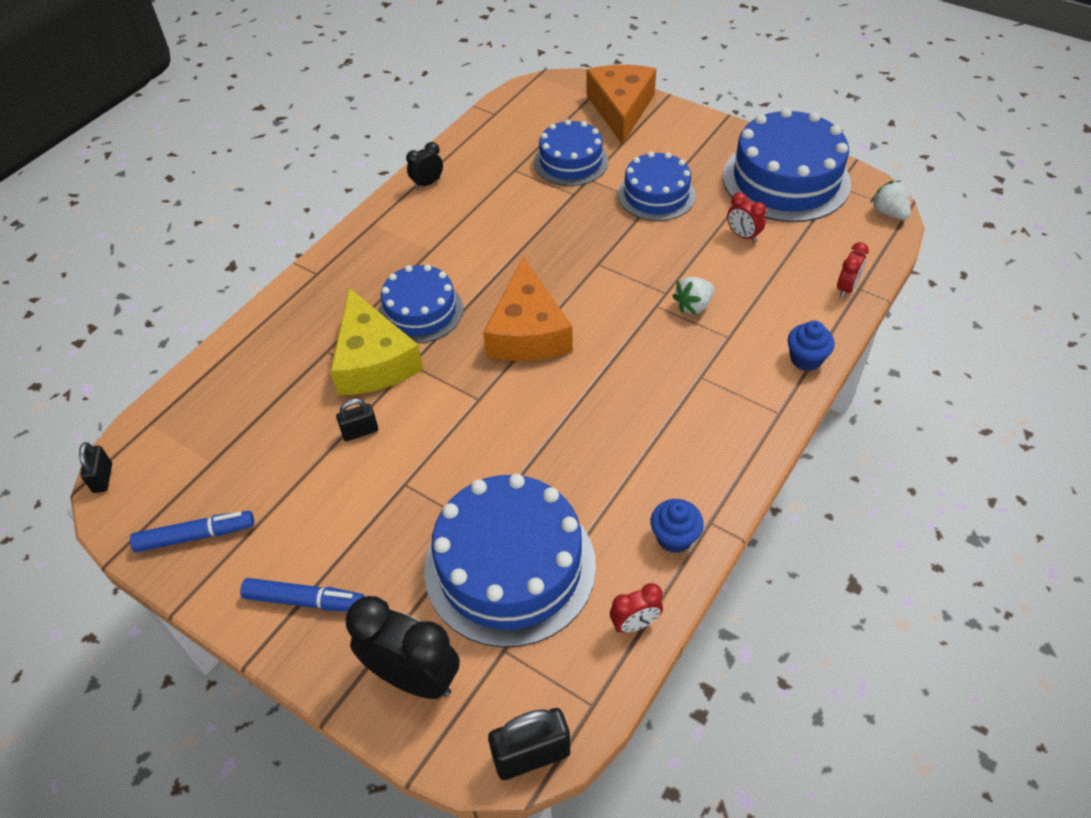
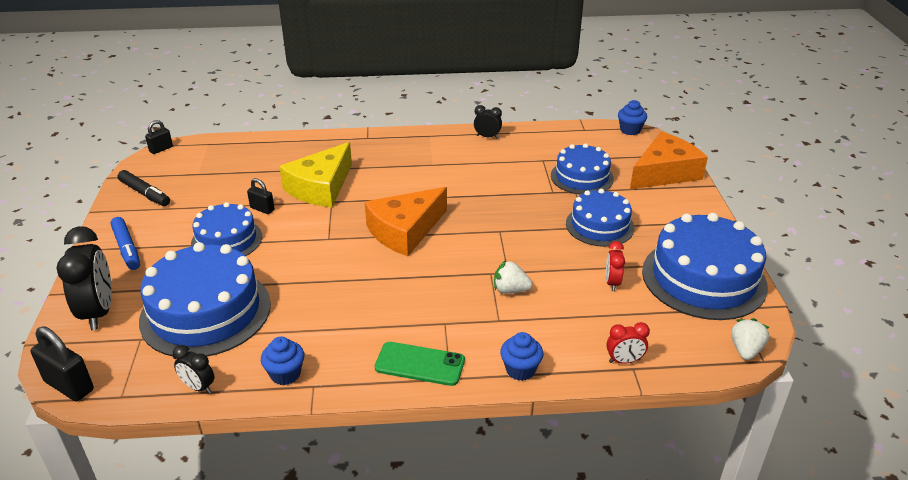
camera: 50 degrees right, 15 degrees down
blue marker [130,511,254,552] -> black marker [117,170,170,206]
blue cake [378,264,463,343] -> blue cake moved to [191,202,262,256]
red clock [610,583,663,633] -> black clock [173,345,214,394]
none -> green phone [375,342,465,386]
none -> blue cupcake [618,100,647,135]

